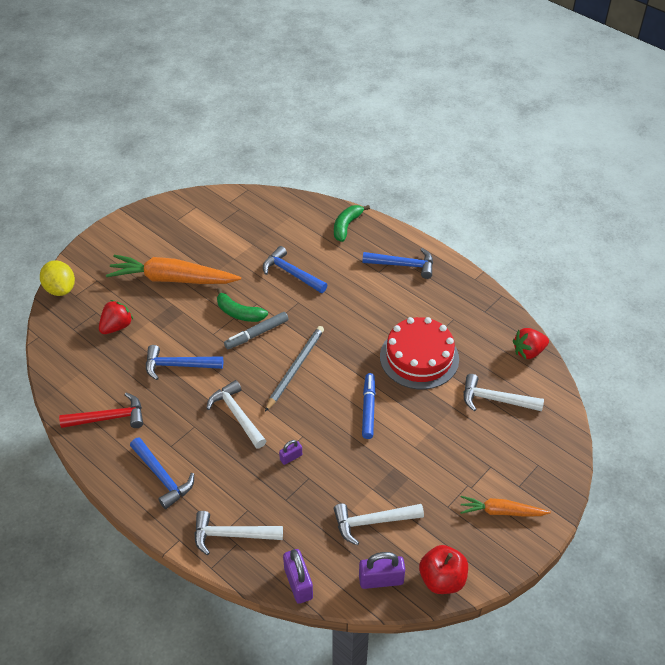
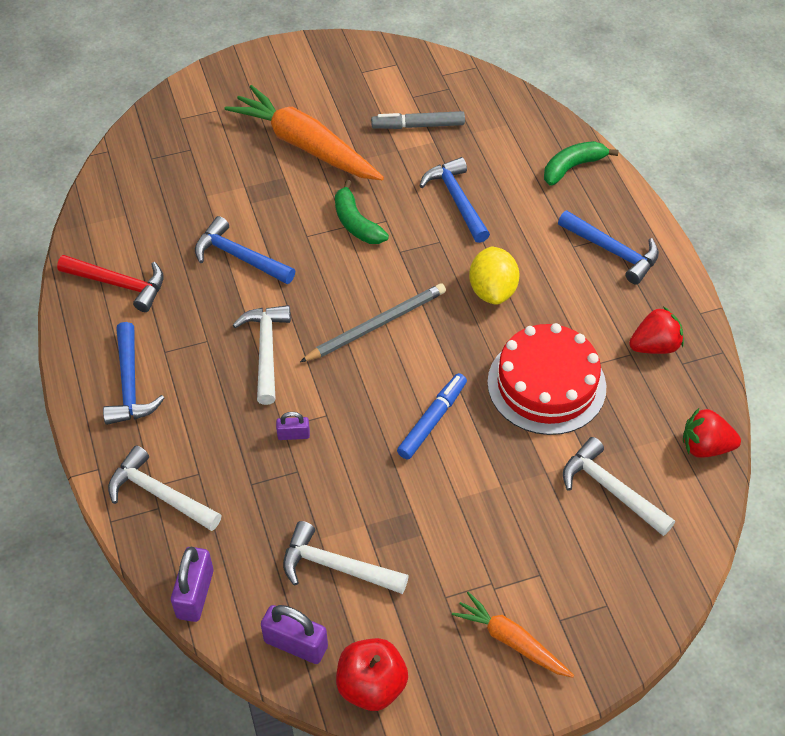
camera: 30 degrees right, 5 degrees up
yellow lemon [40,260,75,296] -> yellow lemon moved to [469,246,519,305]
red strawberry [99,300,133,334] -> red strawberry moved to [629,306,684,354]
grey marker [224,312,289,349] -> grey marker moved to [371,111,465,129]

